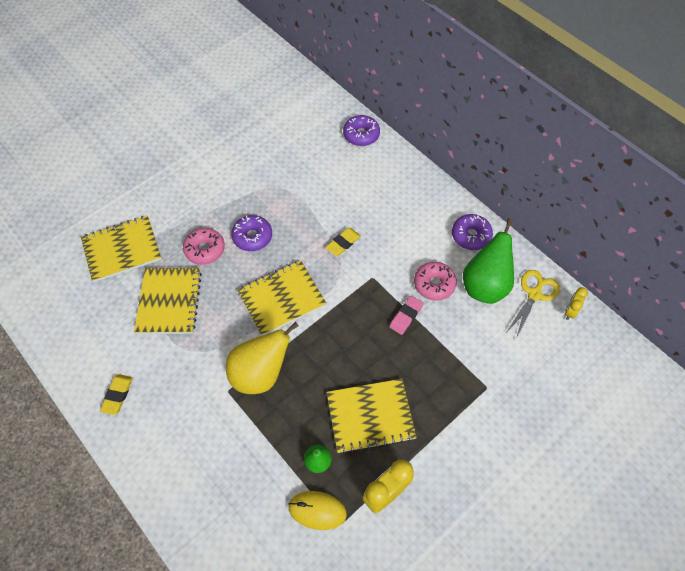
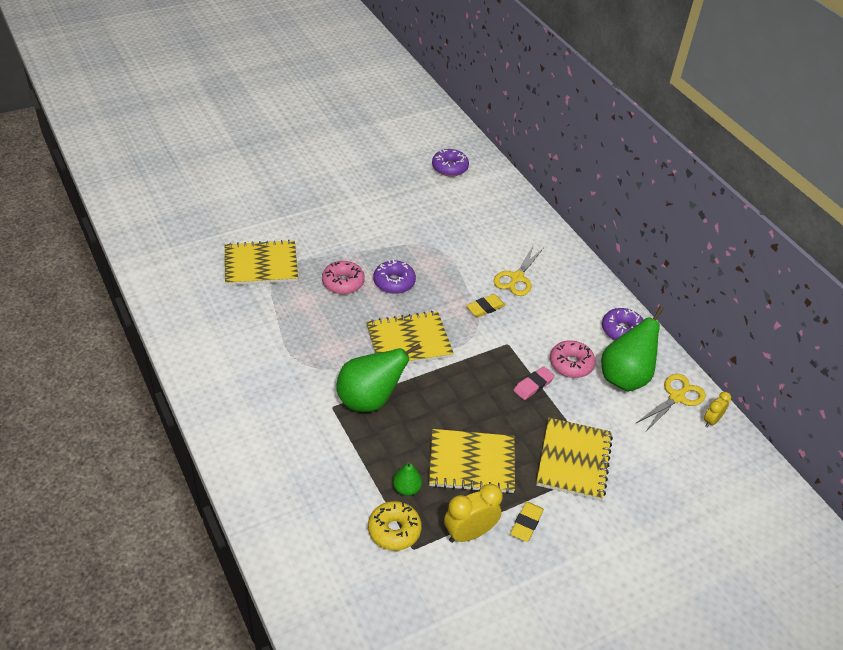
camera: 10 degrees right, 15 degrees down
yellow eraser [100,374,133,415] -> yellow eraser moved to [510,502,544,542]
yellow notebook [134,268,202,334] -> yellow notebook moved to [536,417,613,501]
yellow pear [226,322,299,394] -> green pear [337,344,421,412]
yellow mouse [288,491,347,530] -> yellow donut [368,501,422,551]
purple donut [343,115,380,146] -> purple donut moved to [432,149,469,177]
none -> yellow scissors [494,245,544,296]

